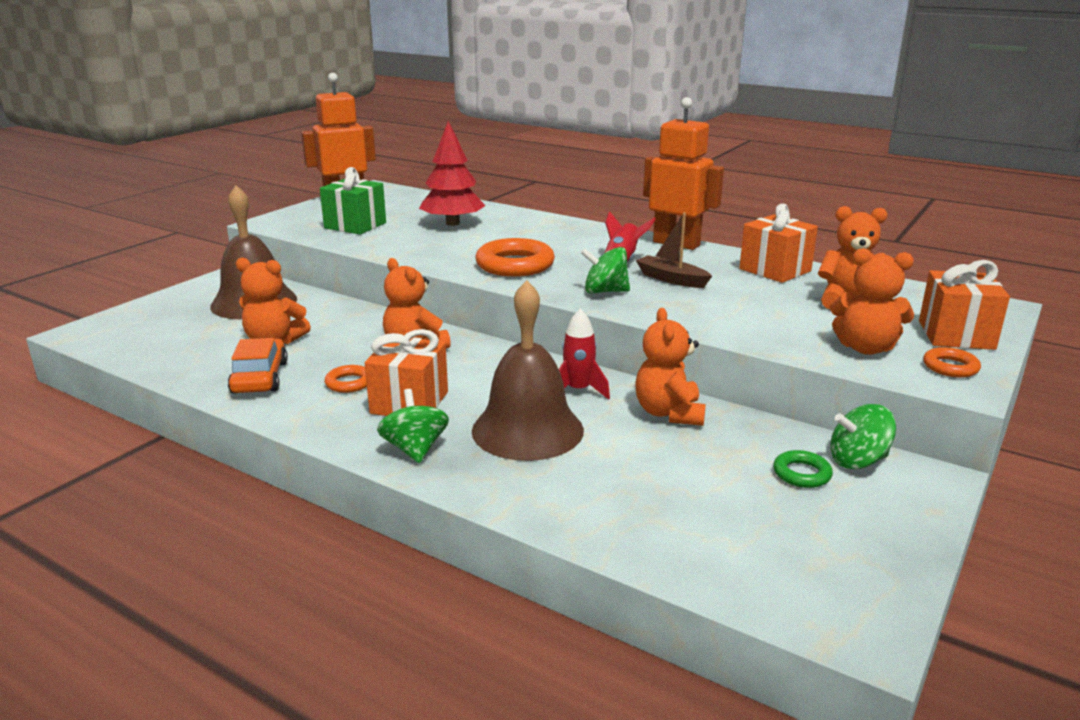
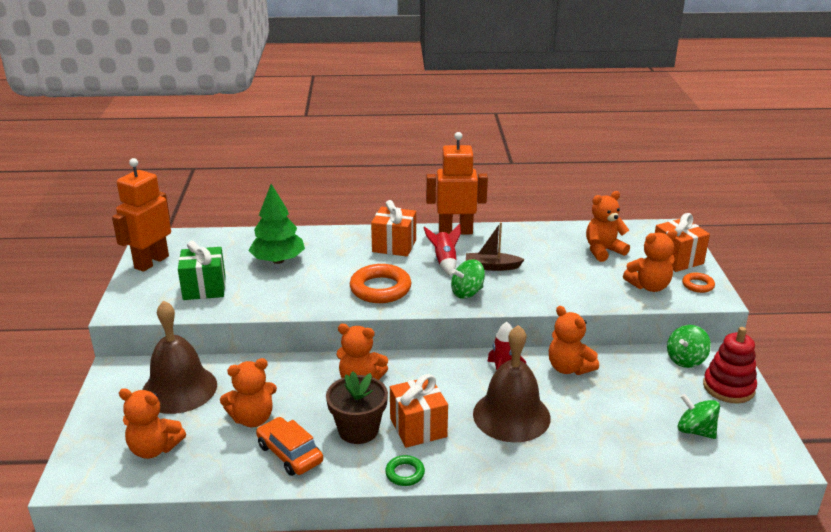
camera: 35 degrees left, 5 degrees up
orange ring [324,365,367,393] -> brown flower pot [326,371,388,444]
green spinning top [377,389,449,463] -> green spinning top moved to [678,394,720,439]
red tree [419,121,485,226] -> green tree [249,184,305,264]
orange gift [739,204,818,283] -> orange gift moved to [371,200,416,256]
green ring [773,450,833,488] -> green ring moved to [385,455,425,486]
none -> orange teddy bear [119,388,186,459]
none -> red stacking toy [703,327,757,403]

